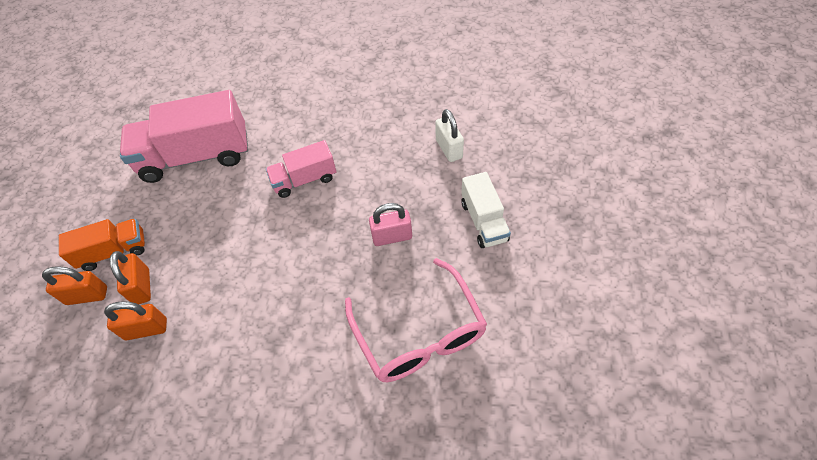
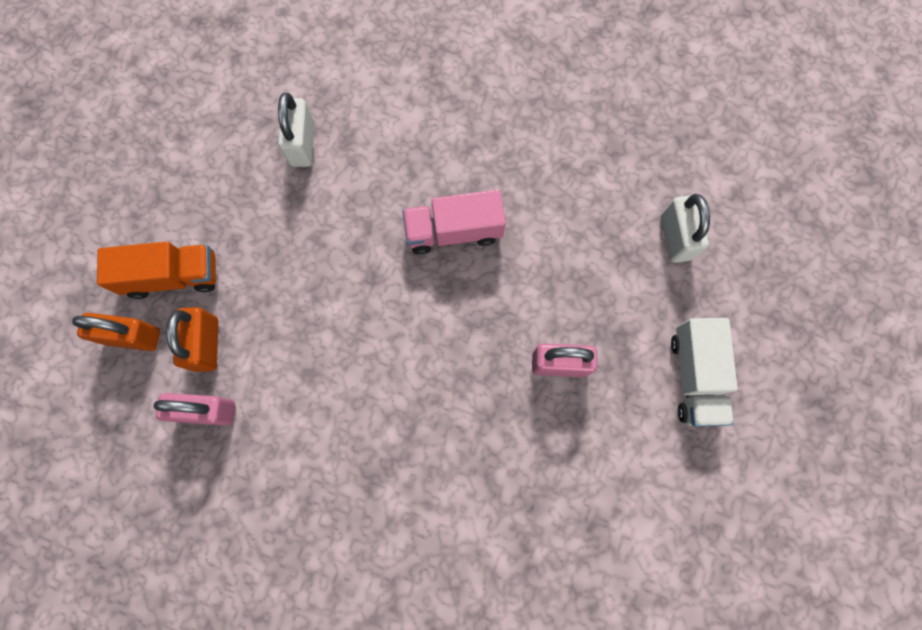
camera: 10 degrees right, 20 degrees up
orange padlock [104,301,167,340] -> pink padlock [153,393,235,426]
pink truck [120,90,248,183] -> white padlock [278,93,315,167]
pink glasses [345,258,487,382] -> none

